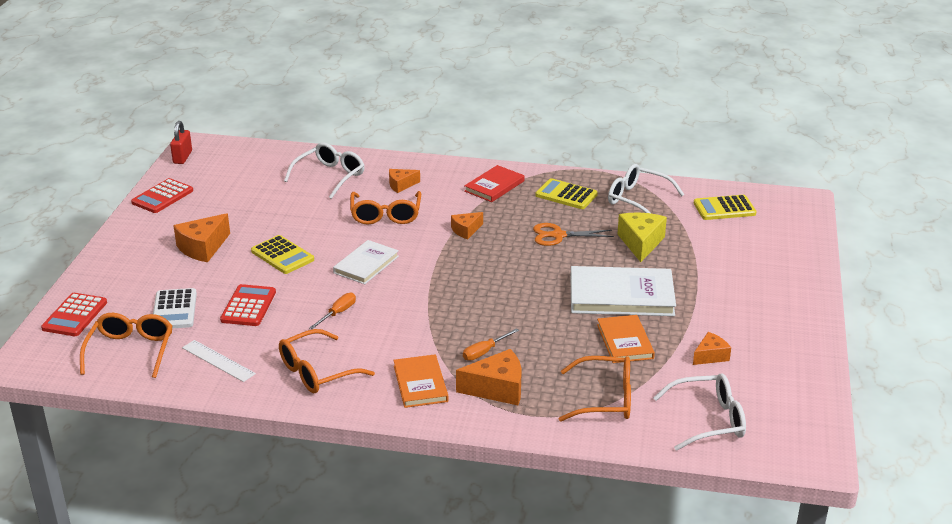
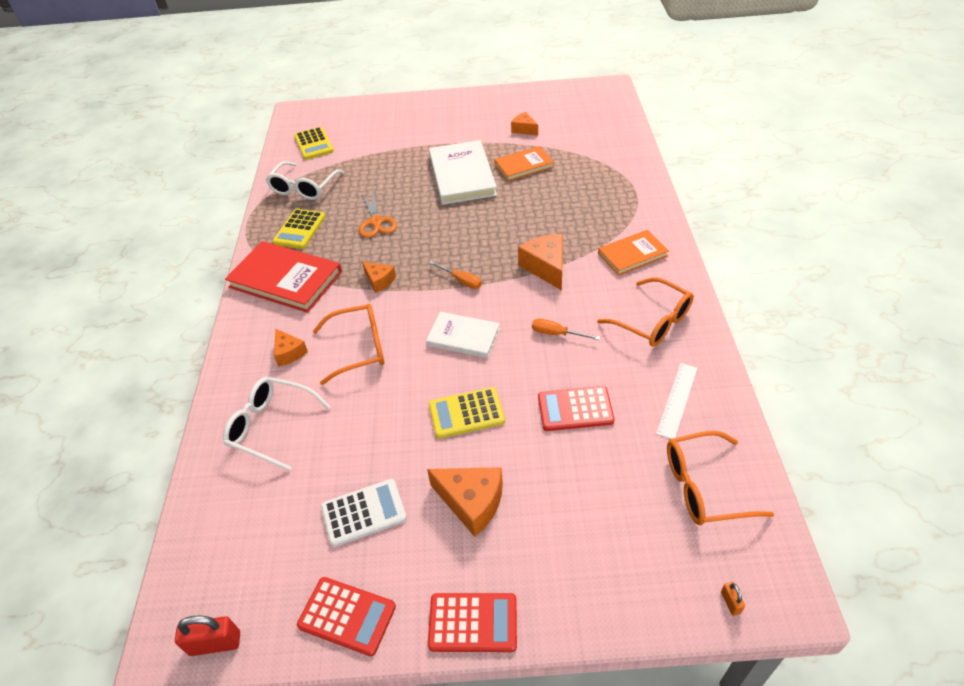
camera: 100 degrees left, 15 degrees up
red calculator [41,293,107,336] -> red calculator moved to [428,593,517,652]
white calculator [153,288,197,329] -> white calculator moved to [321,479,407,547]
yellow calculator [251,235,314,274] -> yellow calculator turned 135 degrees counterclockwise [429,387,505,439]
orange cheese [456,349,522,405] -> orange cheese moved to [518,234,563,290]
orange screwdriver [463,328,519,361] -> orange screwdriver moved to [429,261,482,289]
red book [464,165,525,202] -> red book [225,241,342,313], size x1.65
orange glasses [559,356,631,421] -> none
yellow cheese [617,212,667,262] -> none
white glasses [653,373,746,451] -> none
none -> orange padlock [721,582,745,616]

